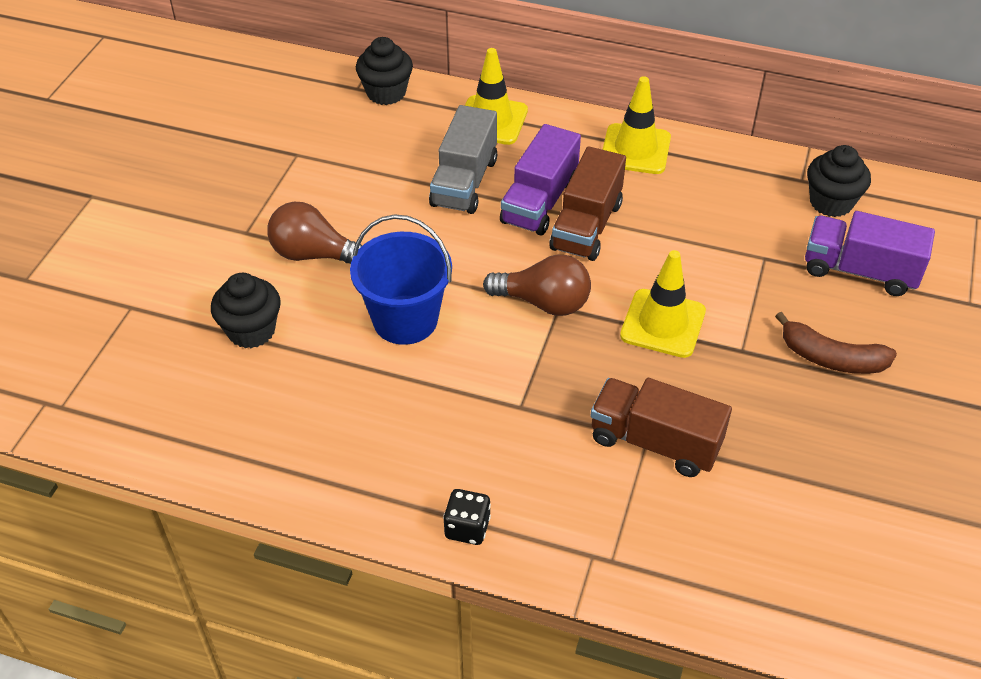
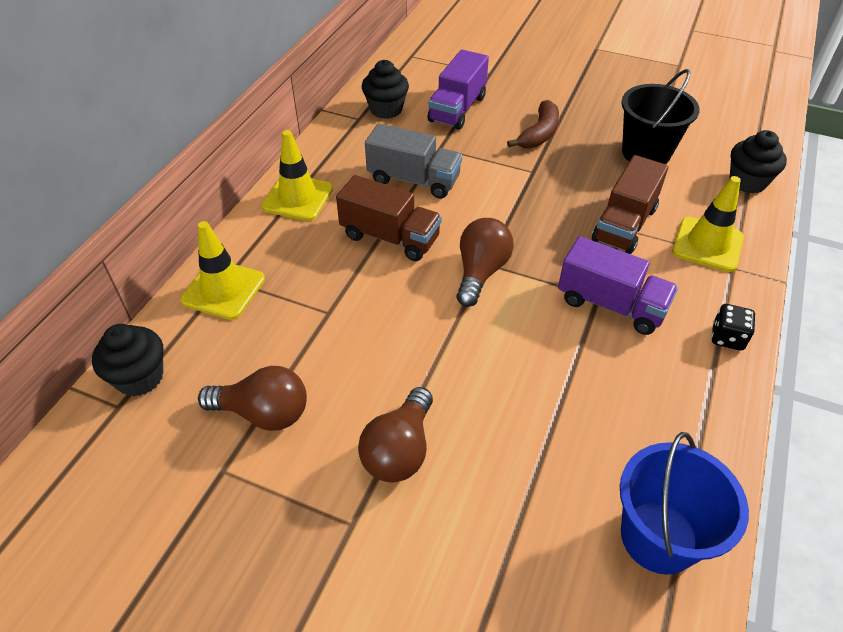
camera: 85 degrees left, 0 degrees up
black cupcake [211,273,281,348] -> black cupcake moved to [729,130,787,194]
blue bucket [350,214,452,345] -> blue bucket moved to [620,432,749,575]
grey truck [429,105,497,214] -> grey truck moved to [365,123,462,199]
purple truck [500,124,581,236] -> purple truck moved to [558,236,678,335]
yellow traffic cone [620,250,706,358] -> yellow traffic cone moved to [672,176,744,272]
none -> brown light bulb [198,366,307,431]
none -> black bucket [621,69,700,164]

